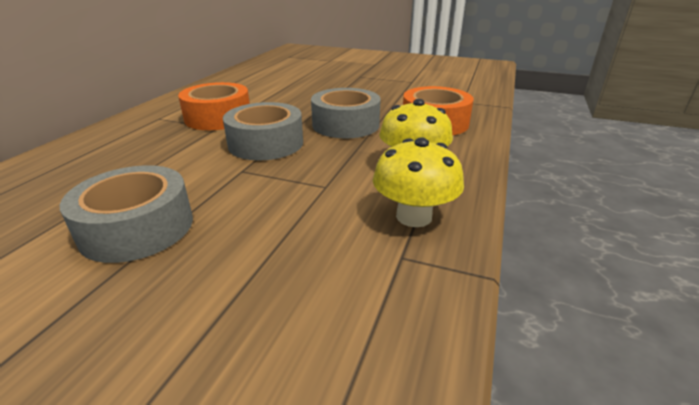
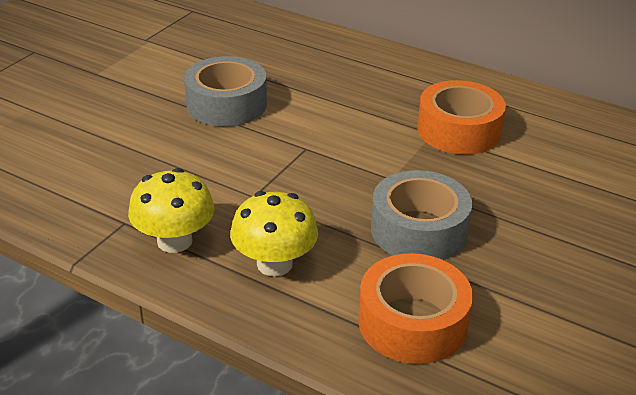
camera: 100 degrees right, 5 degrees up
grey tape [223,102,303,160] -> none

